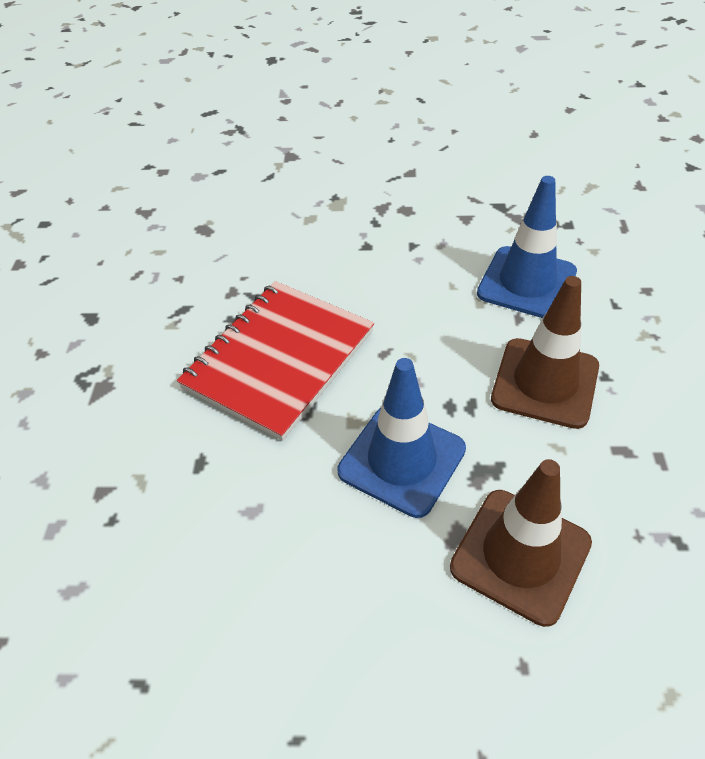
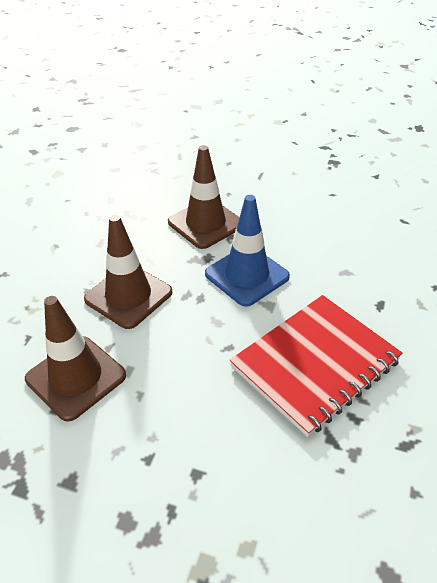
camera: 165 degrees left, 5 degrees down
blue traffic cone [477,176,577,318] -> brown traffic cone [25,296,126,422]

